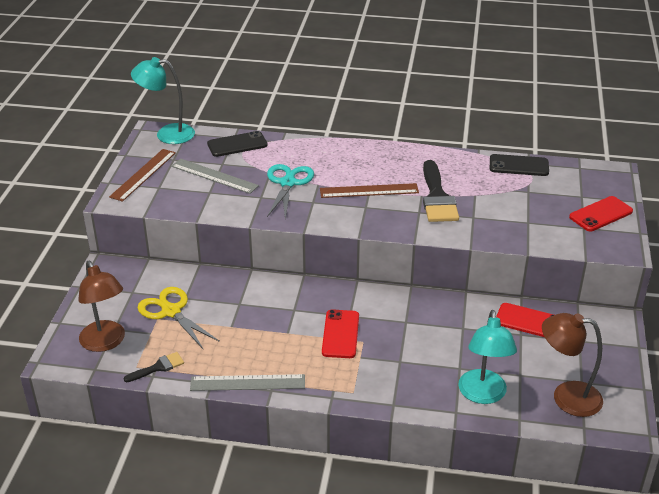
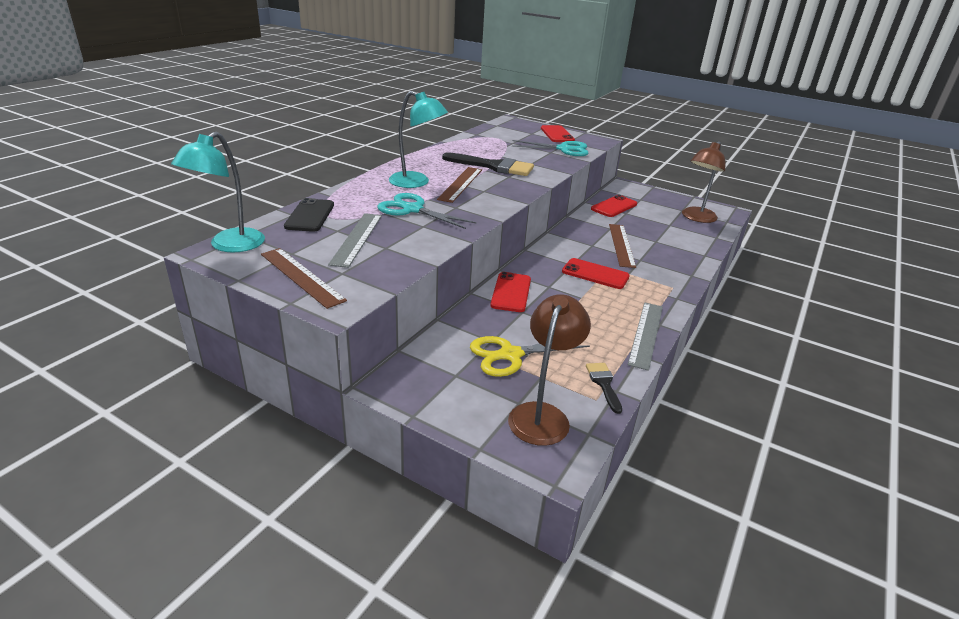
camera: 70 degrees left, 5 degrees down
brown lamp [78,261,125,352] -> brown lamp turned 60 degrees counterclockwise [508,294,591,446]
grey ruler [171,159,259,194] -> grey ruler turned 45 degrees counterclockwise [328,213,382,268]
turquoise lamp [458,310,517,404] -> turquoise lamp moved to [389,91,448,188]
black phone [490,154,549,176] -> none
none -> red phone [490,272,531,312]
none -> turquoise scissors [512,140,589,156]
none -> brown ruler [609,224,636,268]

